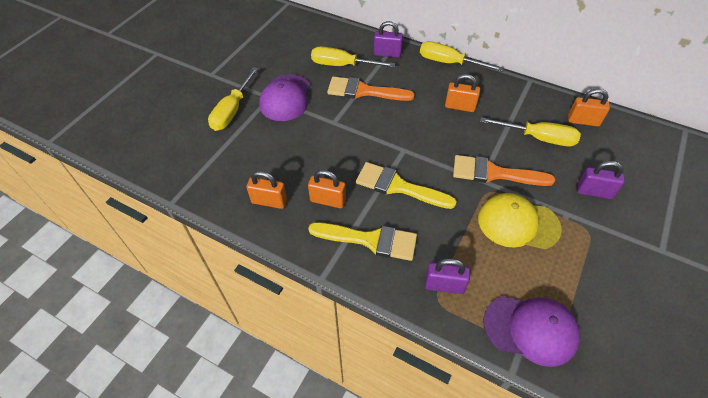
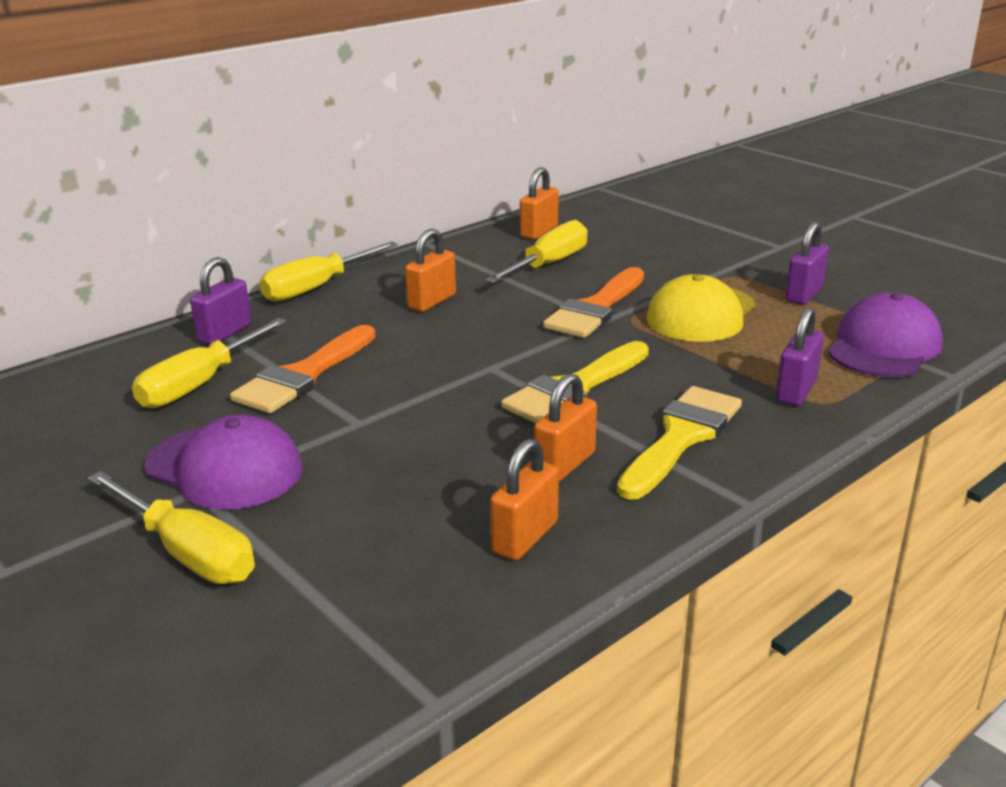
camera: 70 degrees left, 25 degrees down
purple padlock [577,161,625,199] -> purple padlock moved to [785,221,829,305]

